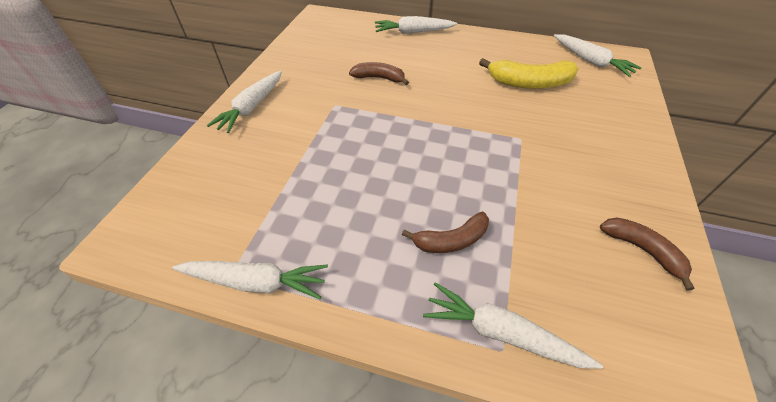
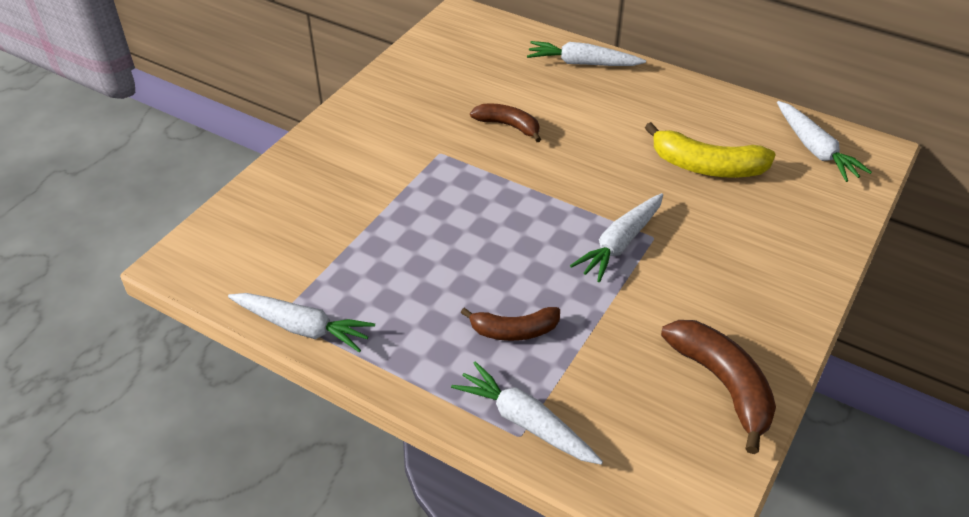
camera: 15 degrees right, 5 degrees down
white carrot [207,71,282,133] -> white carrot moved to [570,193,663,282]
brown banana [600,218,694,290] -> brown banana [661,320,776,454], size x1.56

